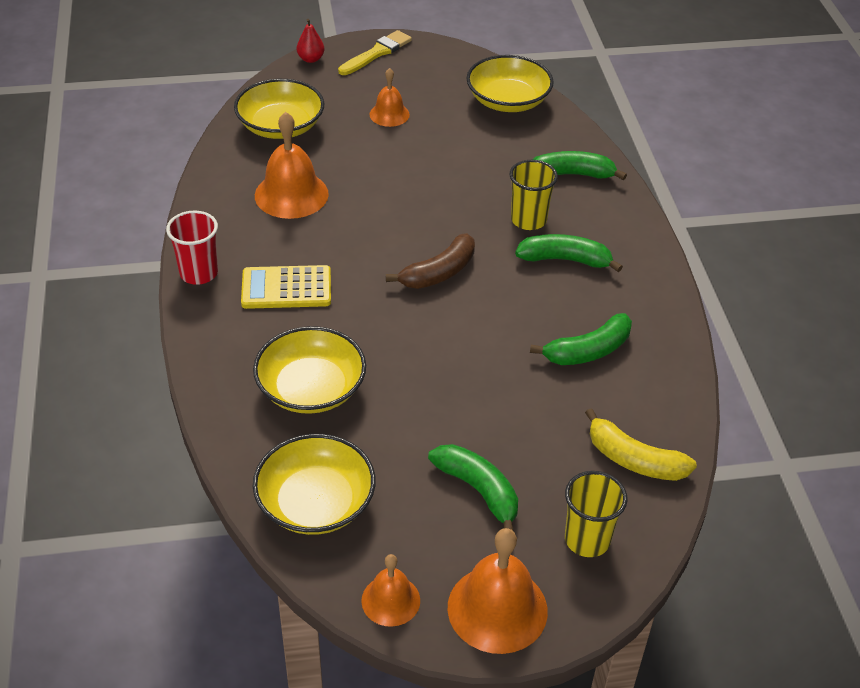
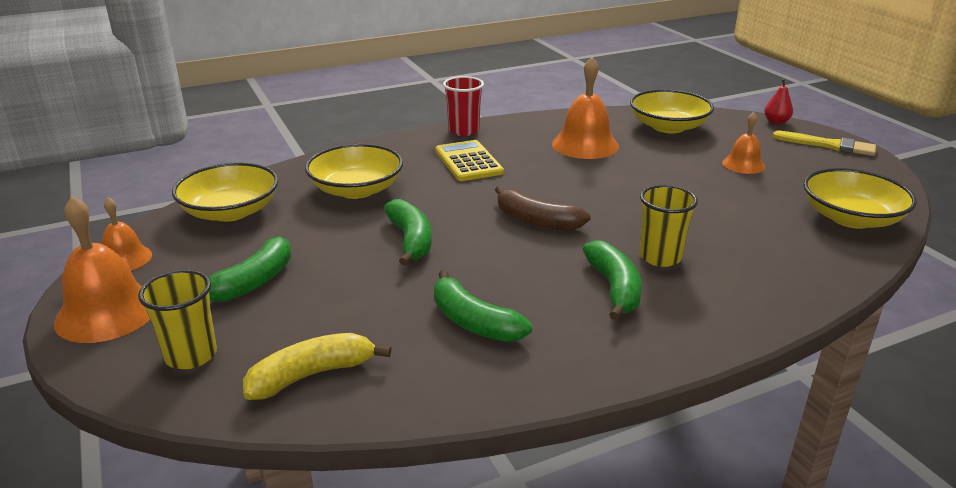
camera: 75 degrees right, 15 degrees down
green banana [532,151,627,180] -> green banana moved to [384,199,432,266]
yellow banana [585,408,697,481] -> yellow banana turned 45 degrees clockwise [243,333,391,400]

